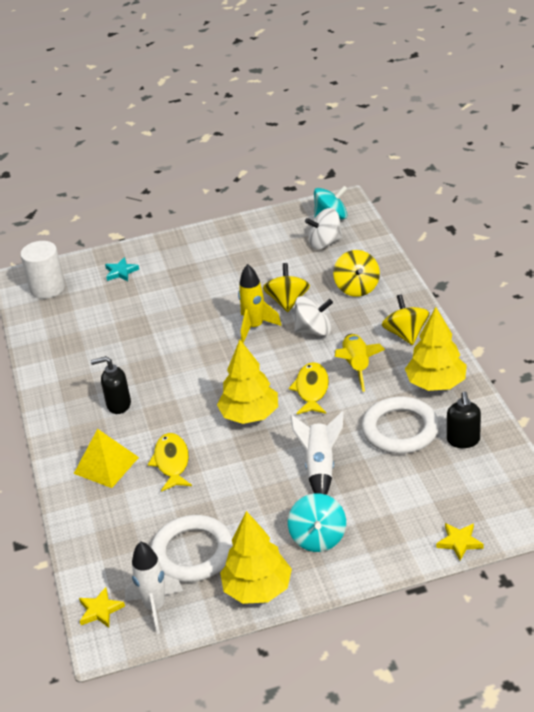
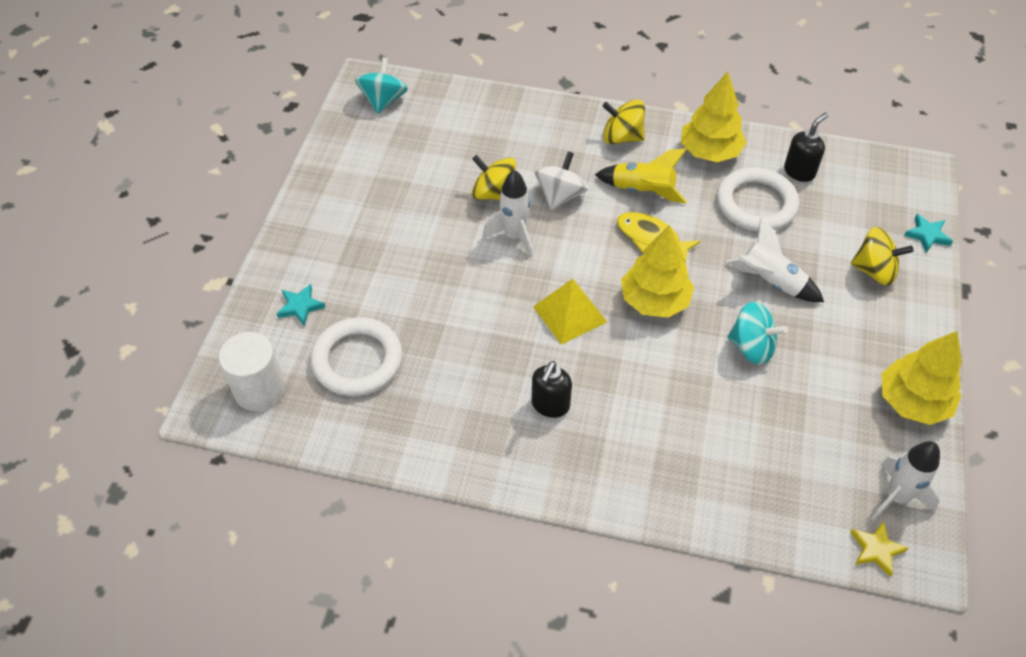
camera: 65 degrees left, 15 degrees up
yellow pyramid [74,429,139,488] -> yellow pyramid moved to [533,279,607,345]
yellow fish [148,433,192,492] -> none
white ring [151,515,233,582] -> white ring moved to [310,317,402,396]
yellow rocket [238,264,282,343] -> white rocket [482,170,533,258]
turquoise spinning top [288,493,346,552] -> turquoise spinning top moved to [727,302,787,365]
white spinning top [305,208,343,250] -> none
yellow spinning top [333,250,380,297] -> yellow spinning top moved to [851,227,914,286]
yellow star [436,523,484,561] -> turquoise star [904,214,953,252]
black soap dispenser [447,391,481,448] -> black soap dispenser turned 75 degrees counterclockwise [784,113,828,182]

